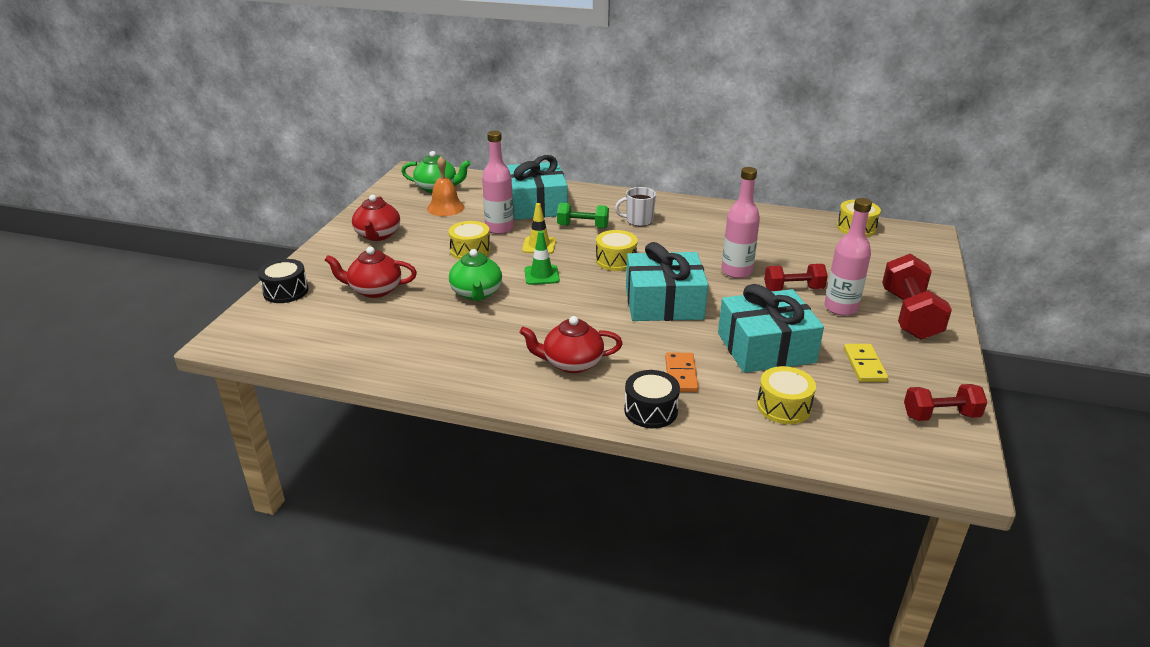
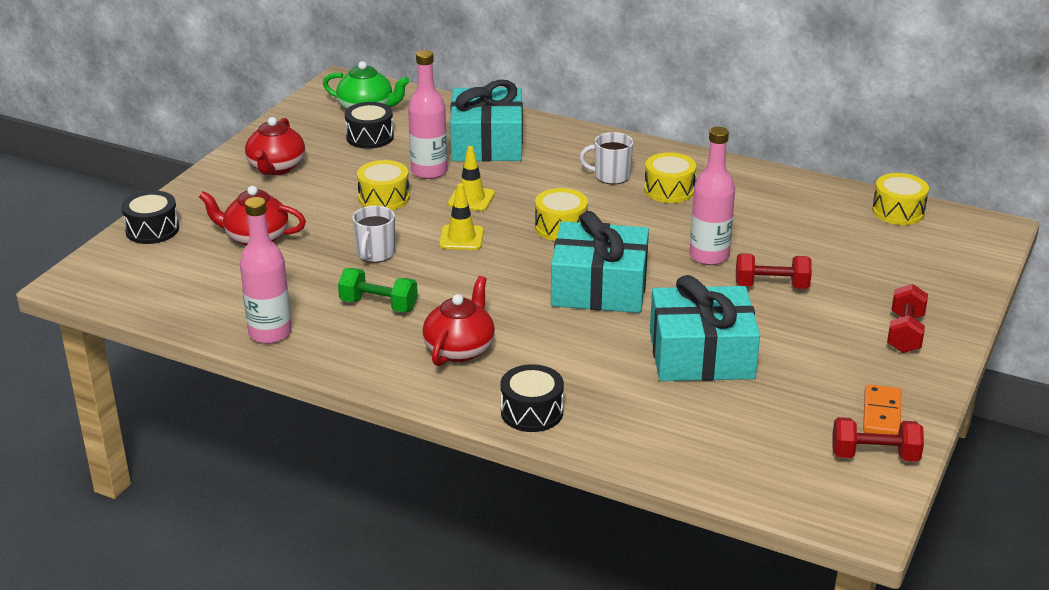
camera: 10 degrees right, 0 degrees up
orange bell [427,156,465,216] -> black drum [345,102,394,149]
green teapot [449,249,502,301] -> white mug [352,206,395,263]
red teapot [520,316,623,373] -> red teapot turned 105 degrees clockwise [422,276,495,366]
green traffic cone [524,231,560,285] -> yellow traffic cone [439,183,484,250]
green dumbbell [557,203,609,228] -> green dumbbell moved to [338,268,418,312]
orange domino [665,352,698,392] -> orange domino moved to [863,384,901,435]
yellow drum [757,366,816,424] -> yellow drum moved to [644,152,696,203]
pink bottle [825,198,872,316] -> pink bottle moved to [240,197,292,344]
yellow domino [844,344,888,382] -> none
red dumbbell [882,254,952,340] -> red dumbbell [887,284,928,353], size x0.63

